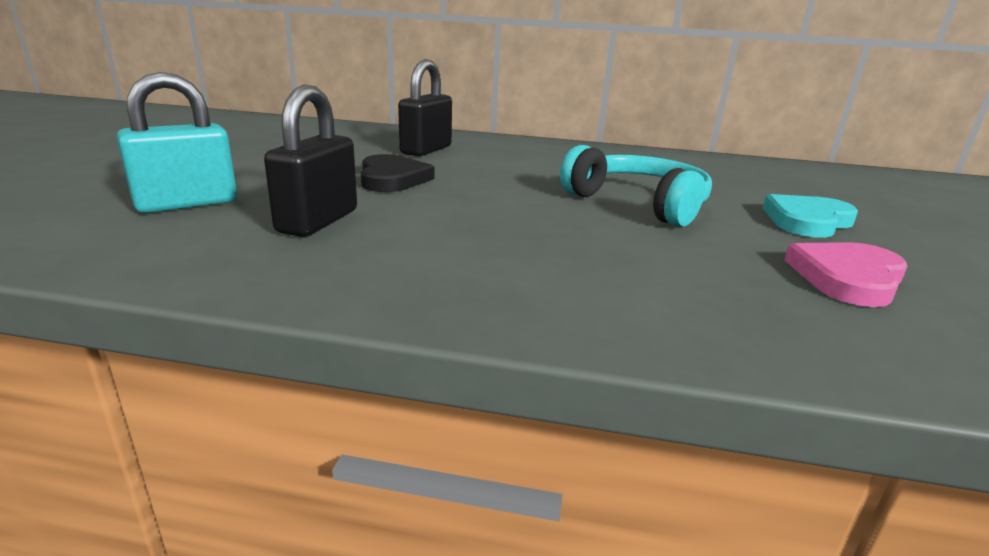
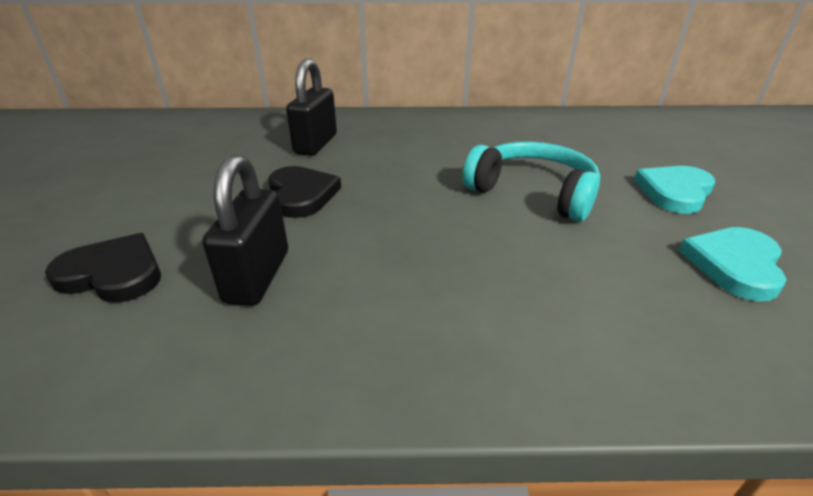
camera: 10 degrees left, 10 degrees up
turquoise padlock [117,72,237,213] -> black heart [45,233,161,302]
pink heart [784,242,908,307] -> turquoise heart [679,227,787,301]

